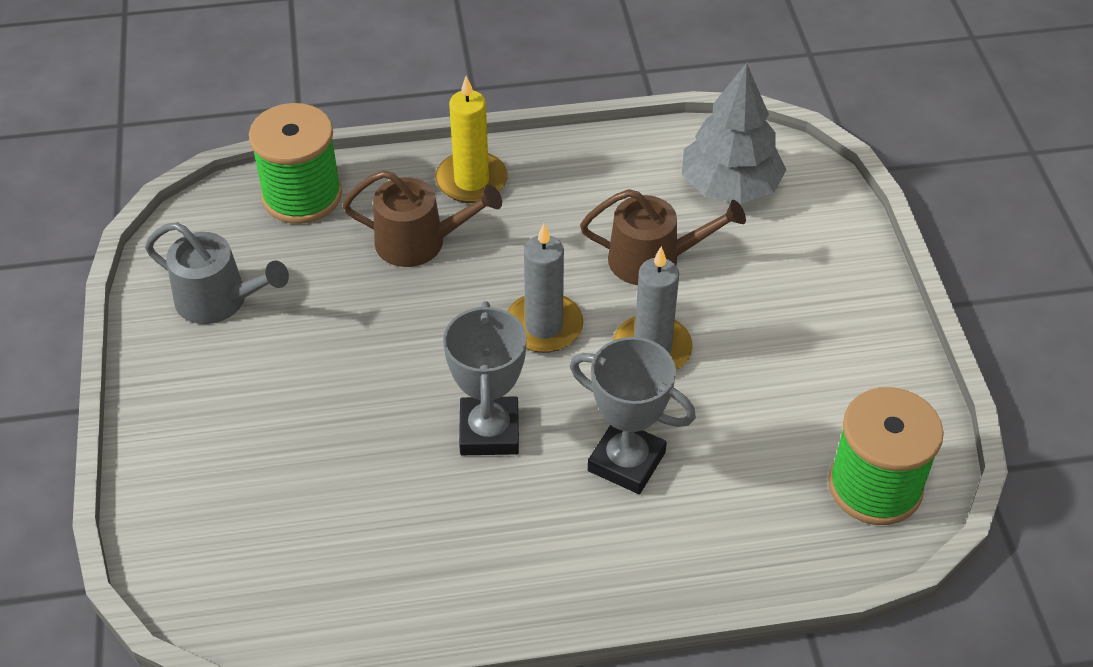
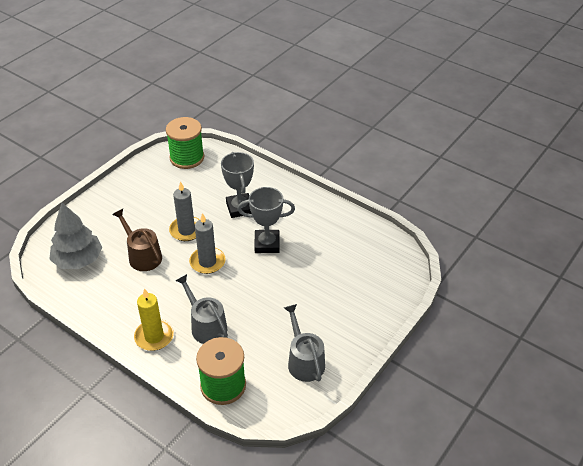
camera: 135 degrees left, 5 degrees down
brown watering can [342,170,502,267] -> grey watering can [175,274,228,344]
grey trophy [443,301,527,455] -> grey trophy turned 45 degrees clockwise [237,187,295,253]

